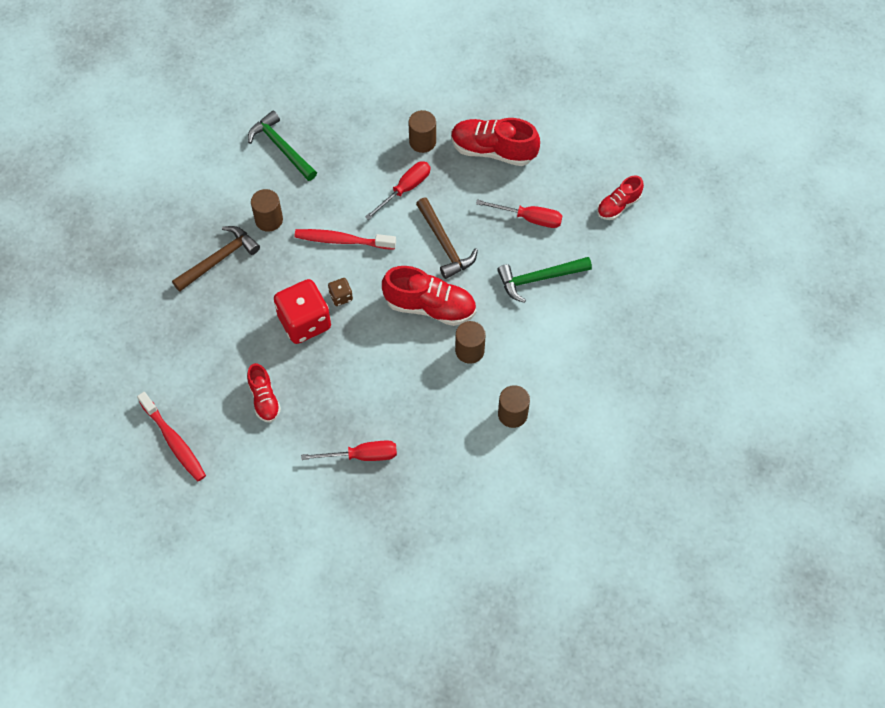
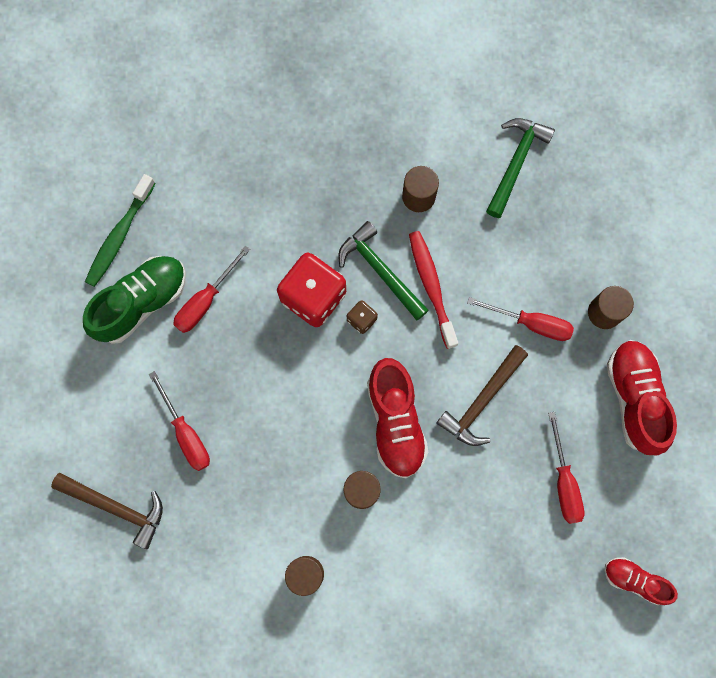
camera: 65 degrees right, 15 degrees up
red toothbrush [137,392,206,481] -> green toothbrush [85,174,156,287]
brown hammer [172,226,260,292] -> brown hammer moved to [51,473,163,549]
red shoe [247,363,281,422] -> red screwdriver [173,246,250,333]
green hammer [497,257,592,303] -> green hammer moved to [338,221,429,321]
none -> green shoe [83,256,186,344]

